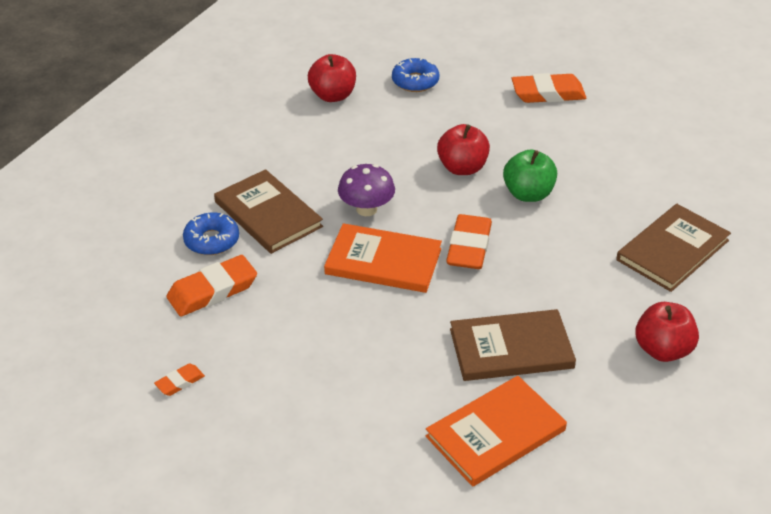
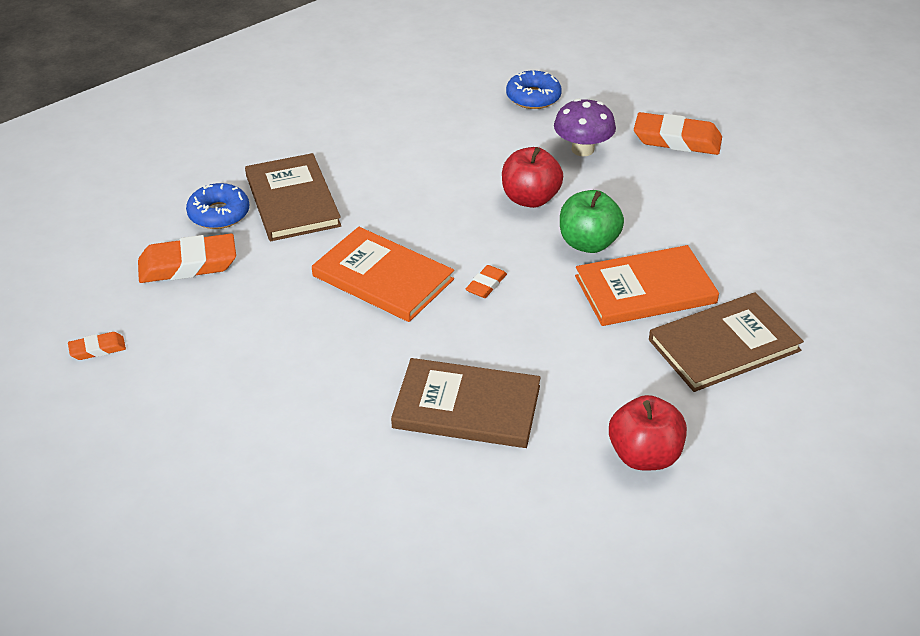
camera: 20 degrees right, 0 degrees up
red apple [308,54,356,102] -> none
purple mushroom [338,164,395,216] -> purple mushroom moved to [554,98,616,156]
orange book [426,376,567,487] -> orange book moved to [575,245,719,326]
orange eraser [446,214,492,269] -> orange eraser [466,265,507,298], size x0.51

